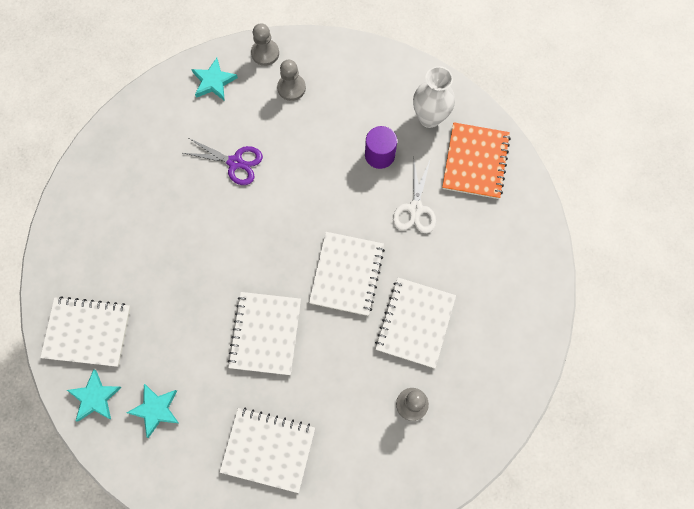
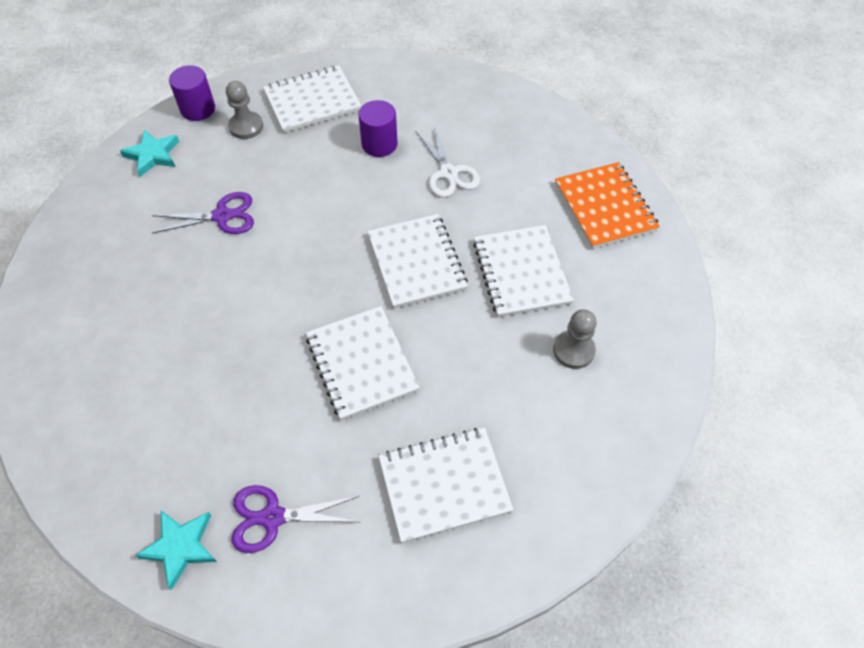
camera: 30 degrees left, 15 degrees down
white notebook [40,296,131,367] -> white notebook moved to [263,65,362,133]
turquoise star [127,384,179,438] -> purple scissors [231,485,359,553]
grey pawn [251,23,279,66] -> purple cylinder [169,65,215,121]
white vase [413,66,455,128] -> none
orange notebook [442,122,511,199] -> orange notebook moved to [555,162,660,249]

